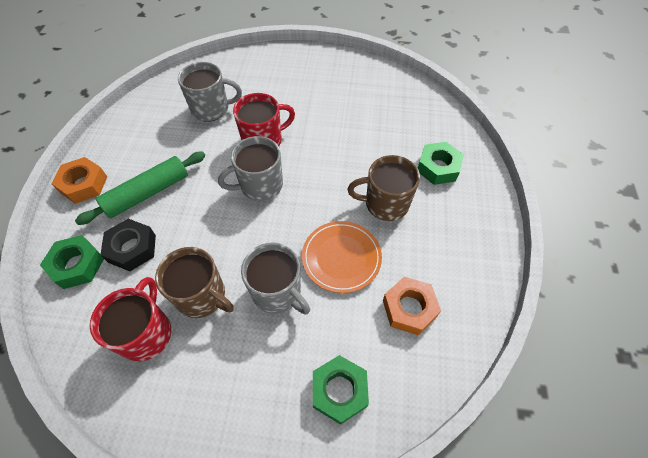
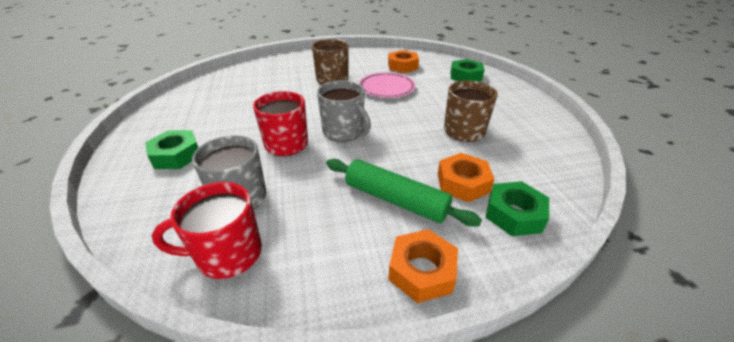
camera: 110 degrees left, 20 degrees down
red mug [90,277,171,361] -> red mug moved to [152,182,262,279]
black nut [100,219,156,271] -> orange nut [438,153,494,202]
grey mug [241,242,310,315] -> none
orange plate [302,221,382,293] -> pink plate [359,72,416,98]
green nut [418,142,464,185] -> green nut moved to [145,130,199,169]

